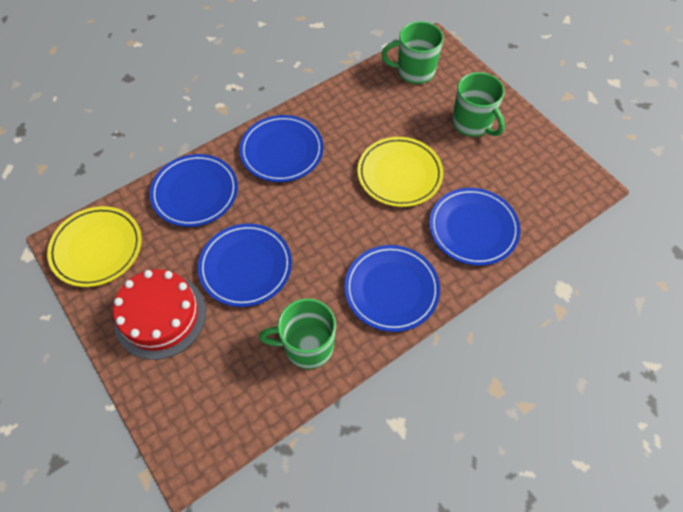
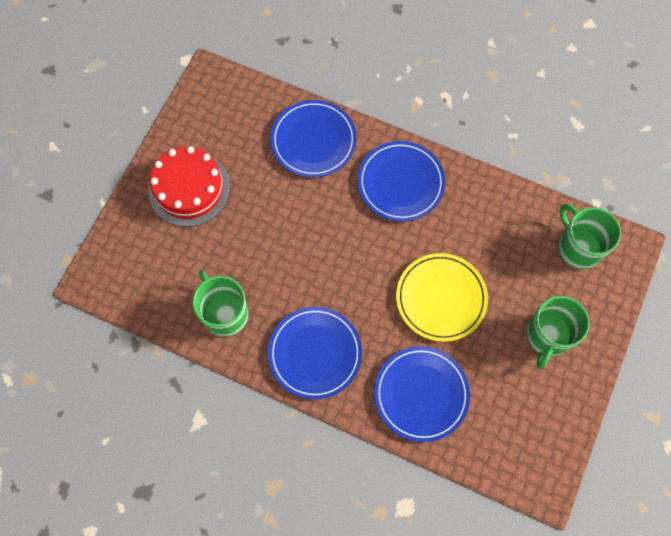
camera: 60 degrees right, 10 degrees up
yellow plate [47,206,142,287] -> none
blue plate [198,224,292,307] -> none

